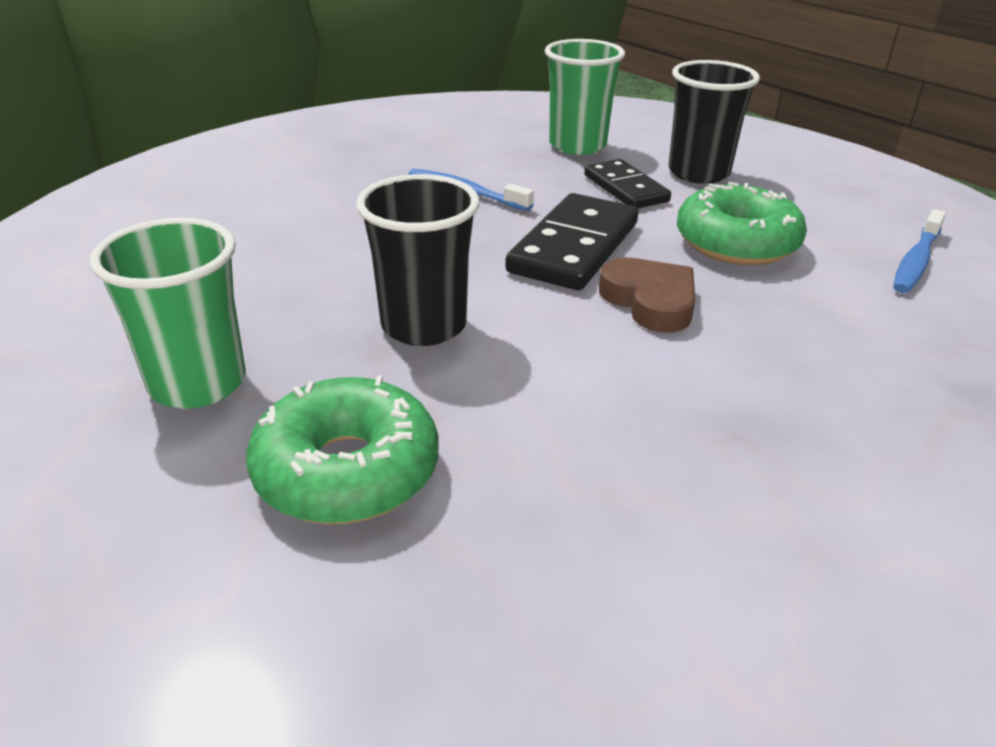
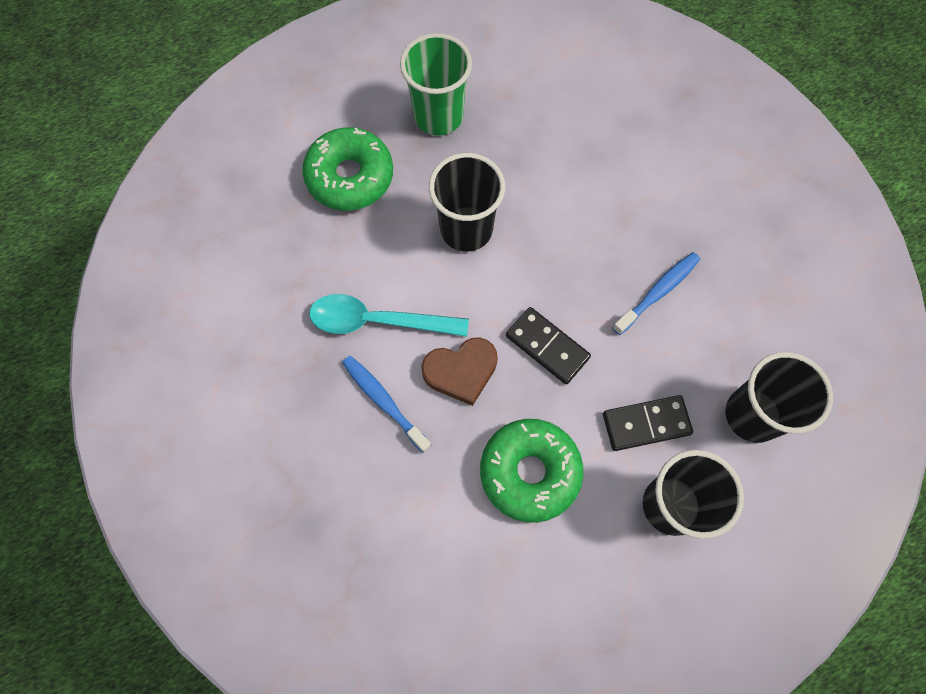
camera: 105 degrees right, 35 degrees up
black domino [505,193,638,290] -> black domino [506,307,591,384], size x0.65
green cup [545,39,625,155] -> black cup [725,352,833,443]
blue toothbrush [893,209,946,293] -> blue toothbrush moved to [342,356,432,453]
none -> turquoise spoon [309,294,469,337]

